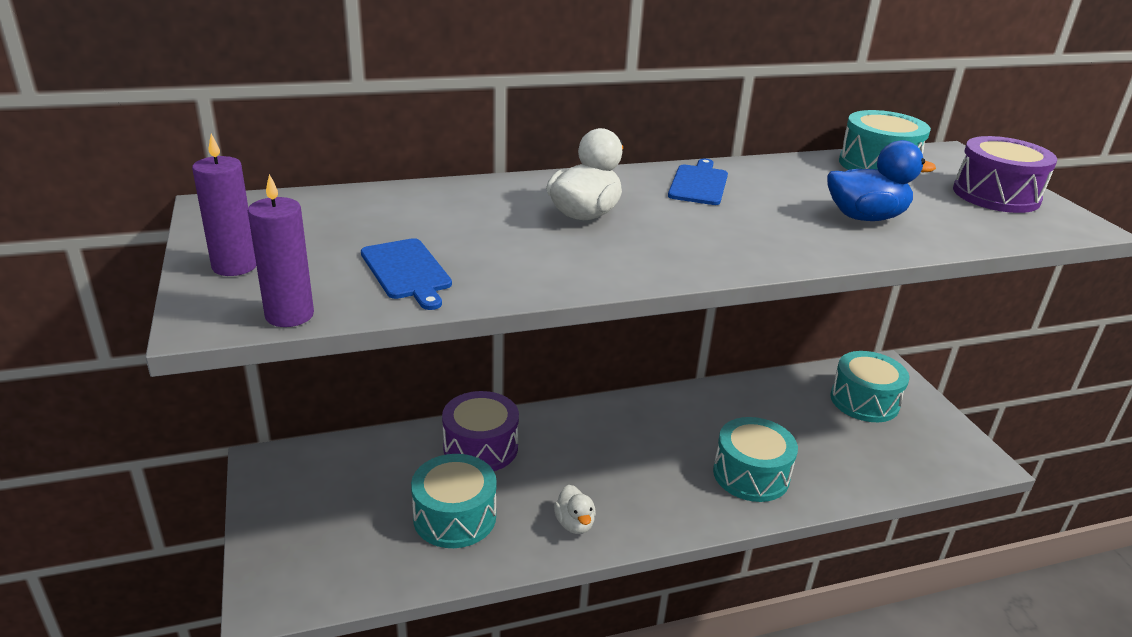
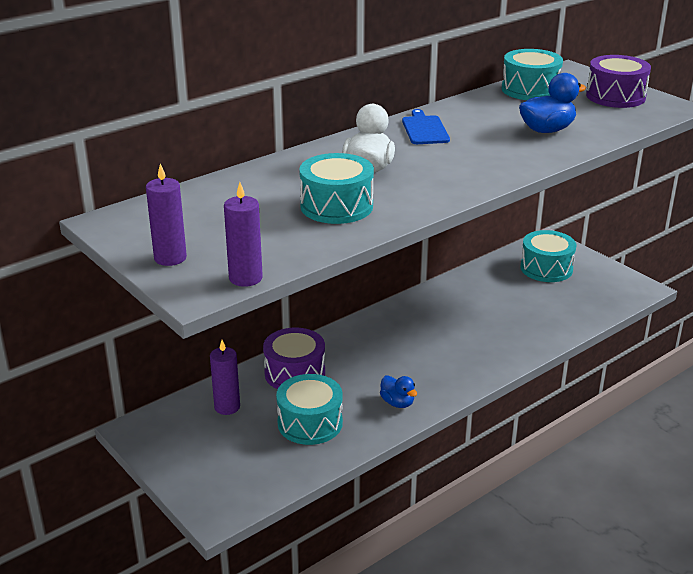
camera: 20 degrees left, 0 degrees up
blue cutting board [361,238,452,310] -> none
white duck [554,485,596,534] -> blue duck [380,376,417,408]
turquoise drum [713,417,798,502] -> turquoise drum moved to [299,153,374,224]
none -> purple candle [210,340,240,415]

